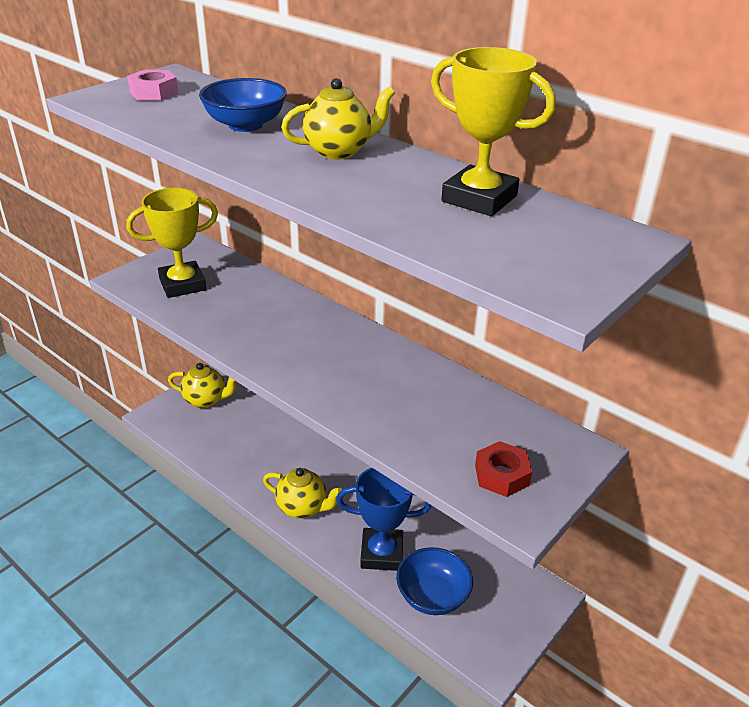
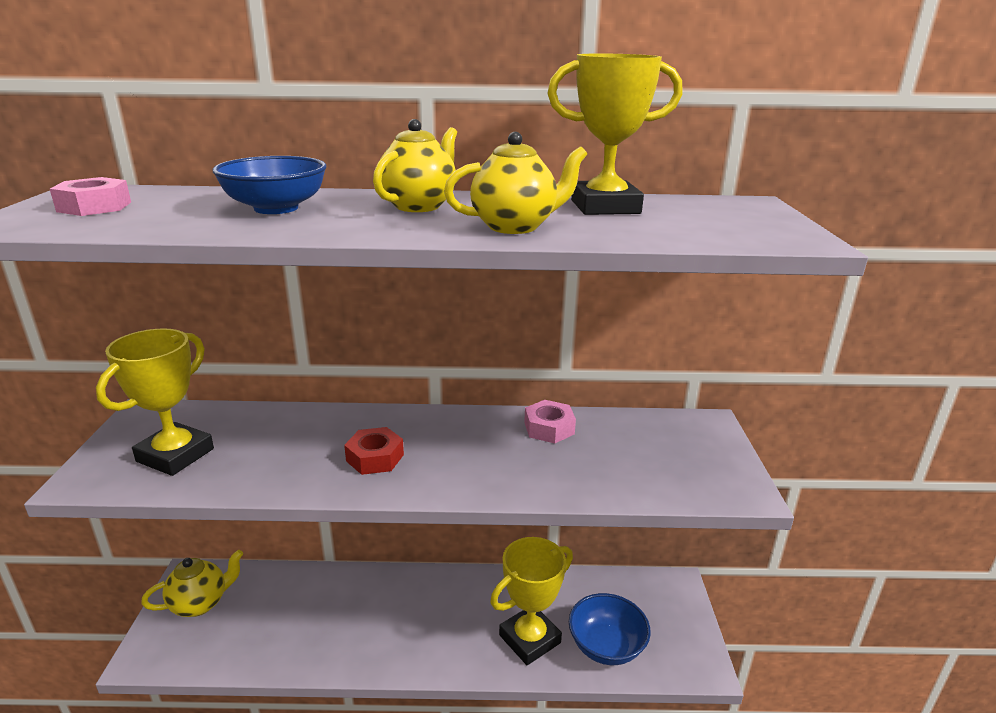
camera: 40 degrees left, 10 degrees down
yellow teapot [263,468,342,519] -> yellow teapot moved to [444,132,587,234]
blue trophy [336,468,432,571] -> yellow trophy [490,537,573,665]
red nut [475,441,532,497] -> red nut moved to [344,427,404,475]
none -> pink nut [524,400,576,443]

